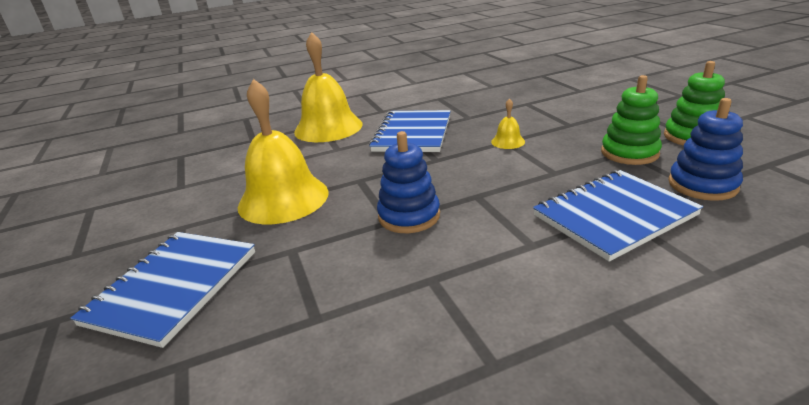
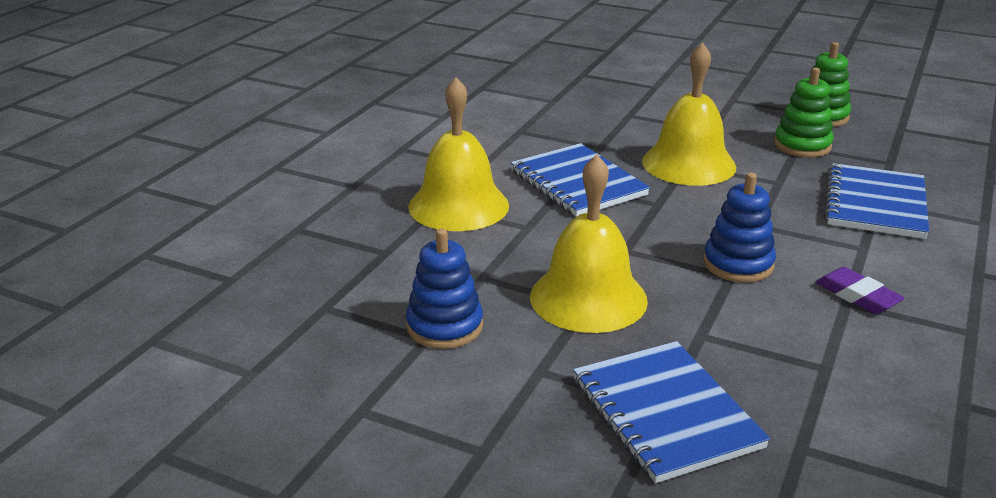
camera: 45 degrees left, 0 degrees up
yellow bell [491,99,525,149] -> yellow bell [642,42,736,186], size x2.37
blue stacking toy [668,98,743,201] -> blue stacking toy moved to [406,229,483,349]
none -> purple eraser [816,267,905,314]

